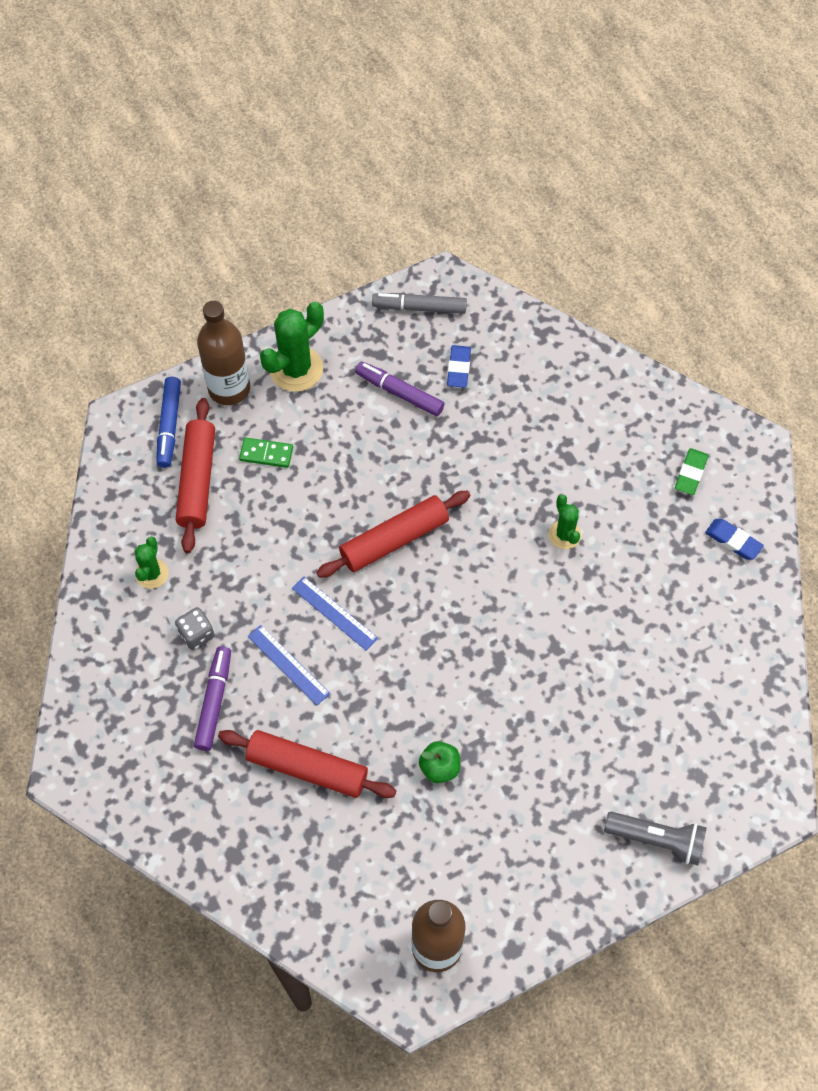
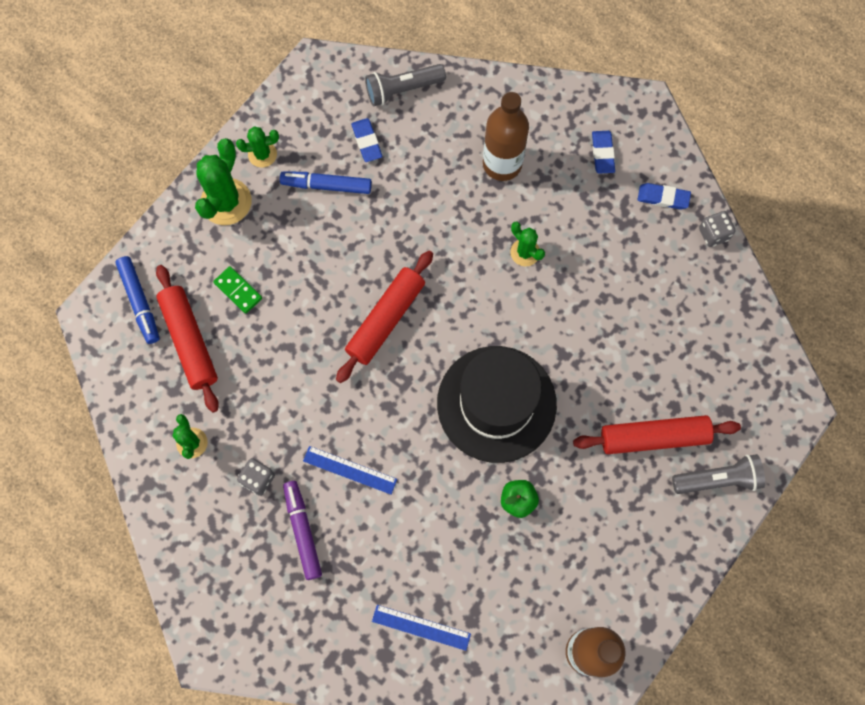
camera: 25 degrees left, 10 degrees up
brown bottle [197,301,250,405] -> brown bottle moved to [483,92,529,181]
red rolling pin [218,730,396,798] -> red rolling pin moved to [573,415,741,454]
green domino [239,437,293,468] -> green domino turned 60 degrees clockwise [213,266,262,314]
blue ruler [292,577,378,651] -> blue ruler moved to [372,605,471,651]
purple marker [355,362,444,416] -> blue marker [280,171,372,194]
grey marker [372,293,467,314] -> none
green eraser [675,448,709,495] -> blue eraser [592,131,615,174]
none -> green cactus [236,126,279,168]
none -> grey flashlight [365,64,446,106]
none -> black hat [437,346,557,463]
none -> grey dice [699,211,736,247]

